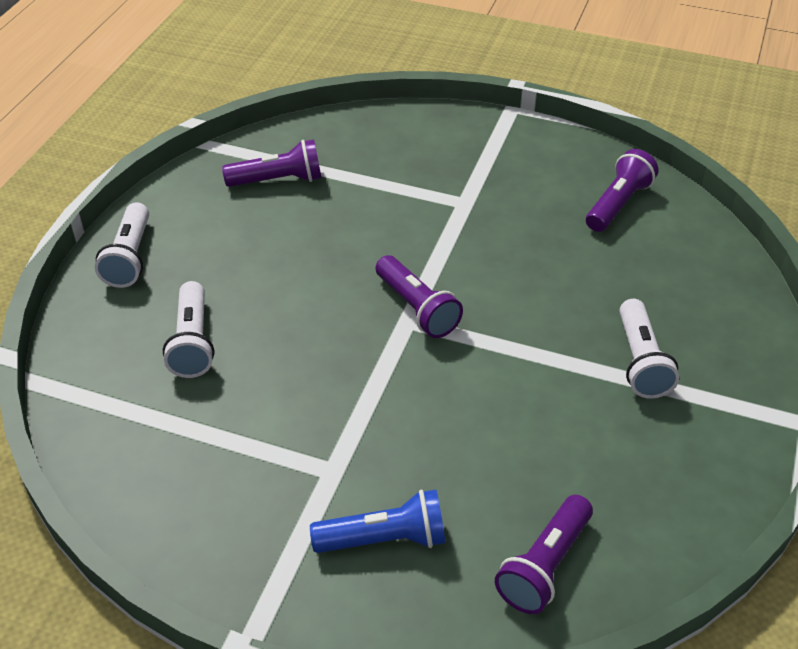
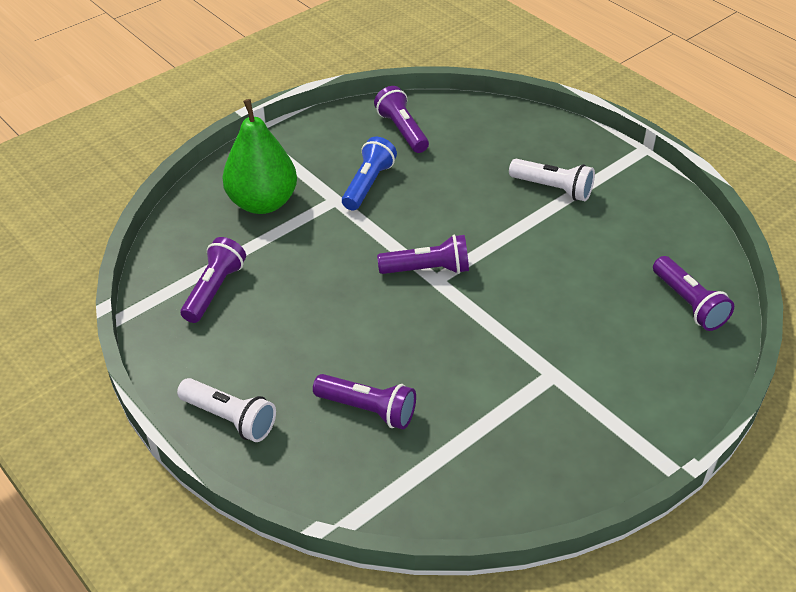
camera: 60 degrees left, 0 degrees up
white flashlight [163,281,214,378] -> purple flashlight [313,374,416,429]
blue flashlight [310,490,446,553] -> blue flashlight moved to [342,137,397,210]
none -> green pear [222,99,297,214]

